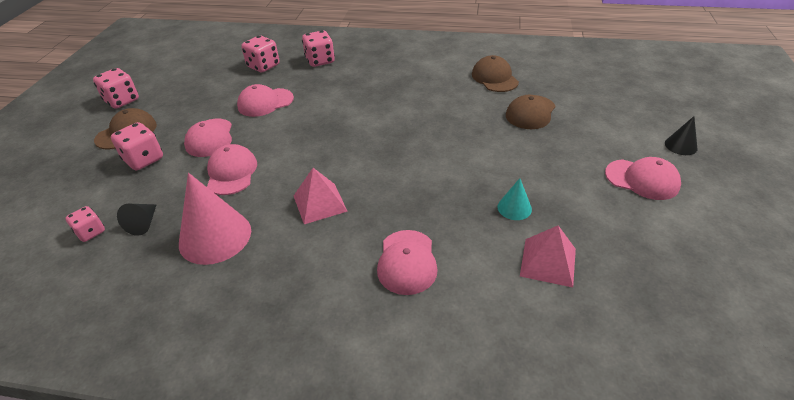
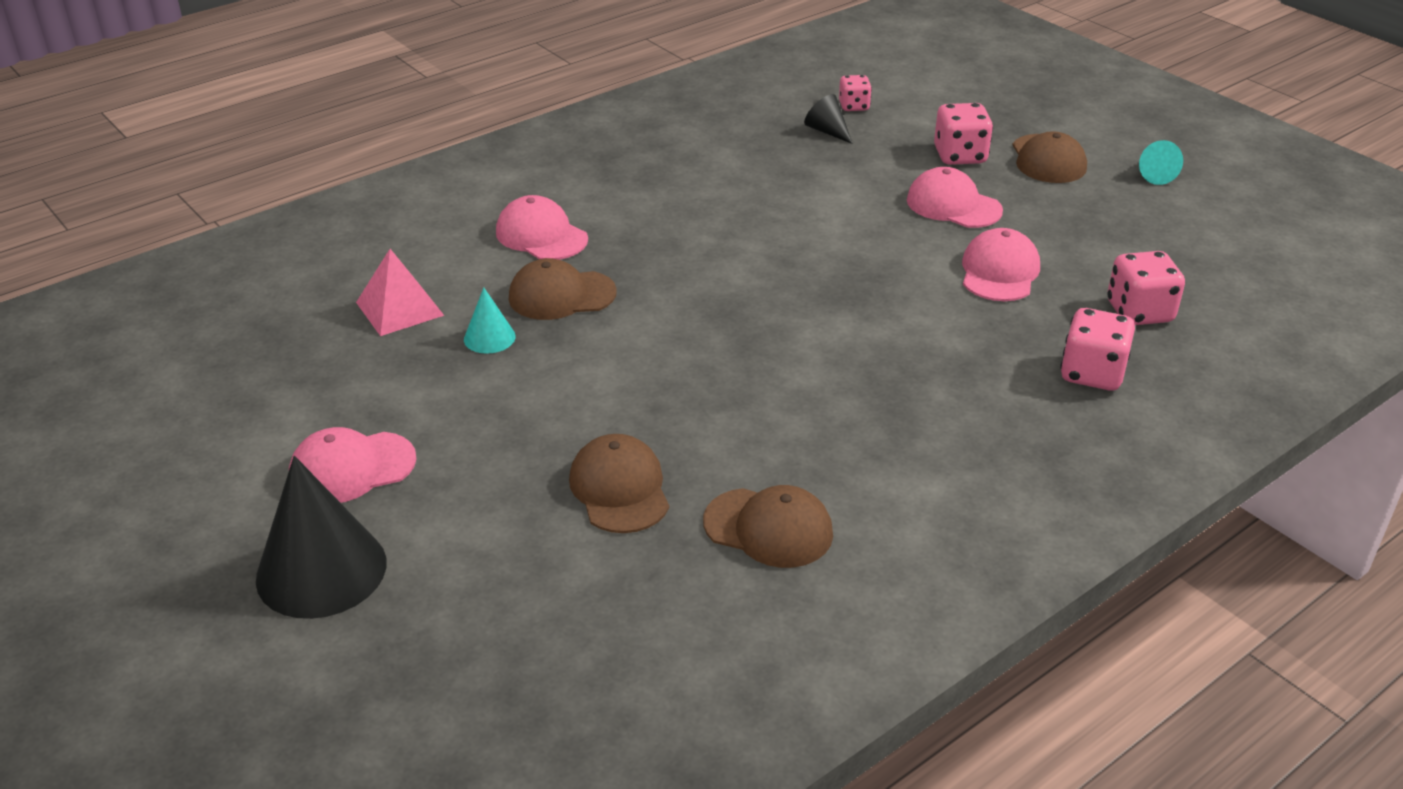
camera: 130 degrees right, 5 degrees down
pink dice [93,68,139,109] -> turquoise cone [1139,140,1183,185]
pink cone [179,173,251,265] -> none
pink cap [207,144,257,195] -> none
pink pyramid [294,168,348,224] -> none
black cone [665,116,697,155] -> black cone [256,456,386,619], size x2.04
none -> brown cap [509,258,617,320]

